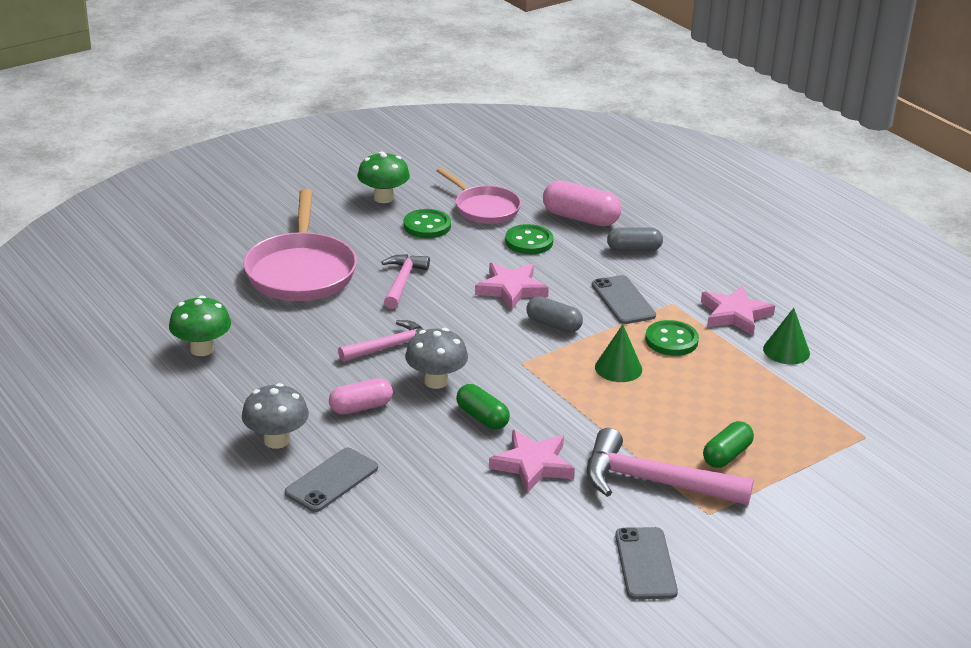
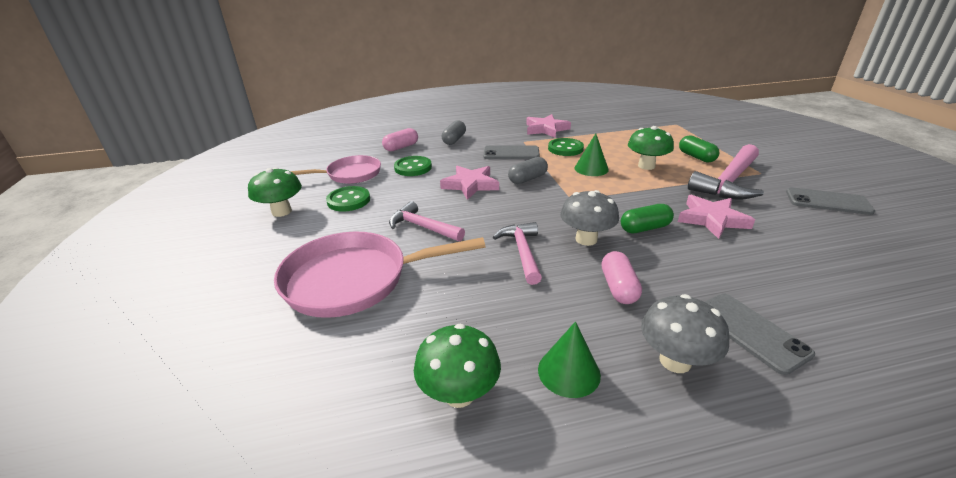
camera: 65 degrees left, 0 degrees up
pink pan [243,189,357,301] -> pink pan turned 150 degrees clockwise [274,232,486,318]
pink capsule [543,180,621,226] -> pink capsule [382,128,418,151], size x0.66
green cone [763,308,810,364] -> green cone moved to [538,322,601,398]
none -> green mushroom [628,126,674,170]

